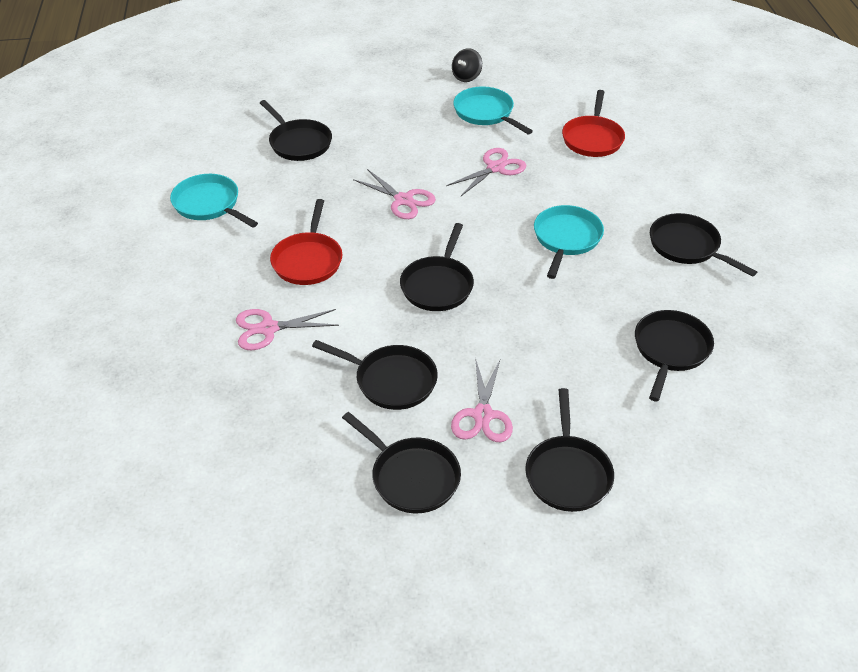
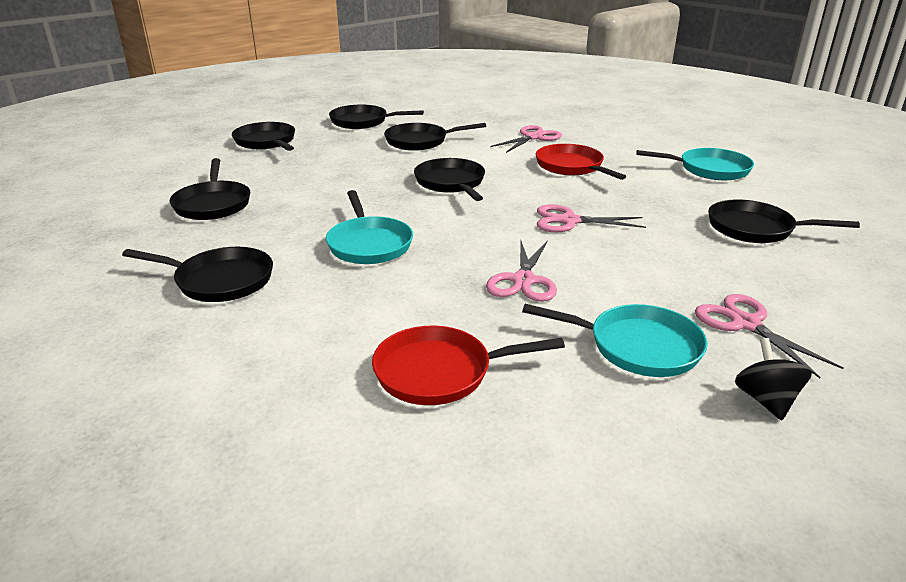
camera: 145 degrees right, 15 degrees down
pink scissors [451,357,513,442] -> pink scissors moved to [695,294,844,378]
red pan [562,90,625,157] -> red pan turned 75 degrees counterclockwise [372,326,565,405]

